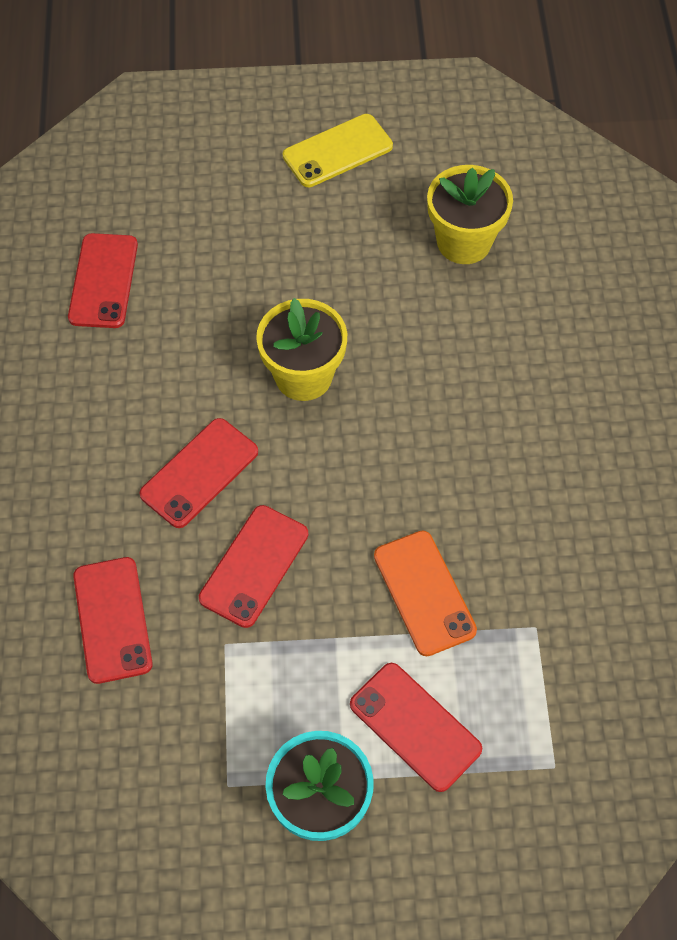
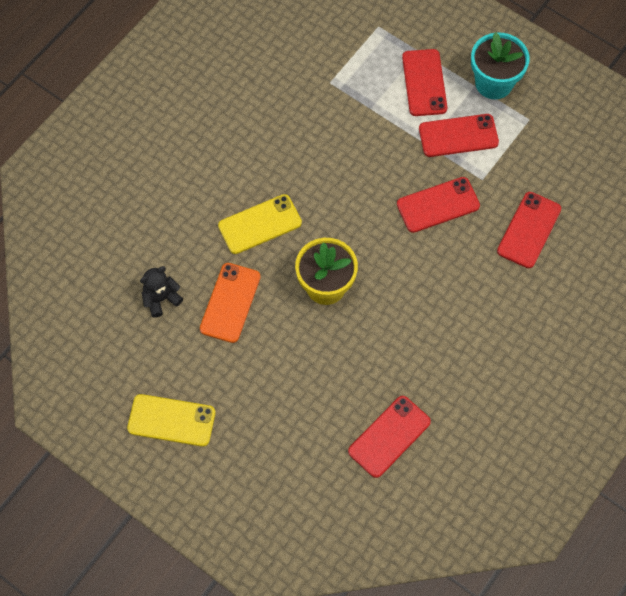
camera: 140 degrees left, 5 degrees up
red phone [139,418,258,528] -> red phone moved to [419,114,499,157]
orange phone [374,530,477,656] -> orange phone moved to [200,263,261,343]
yellow flower pot [427,165,513,264] -> black teddy bear [140,266,183,318]
none -> yellow phone [218,194,302,254]

